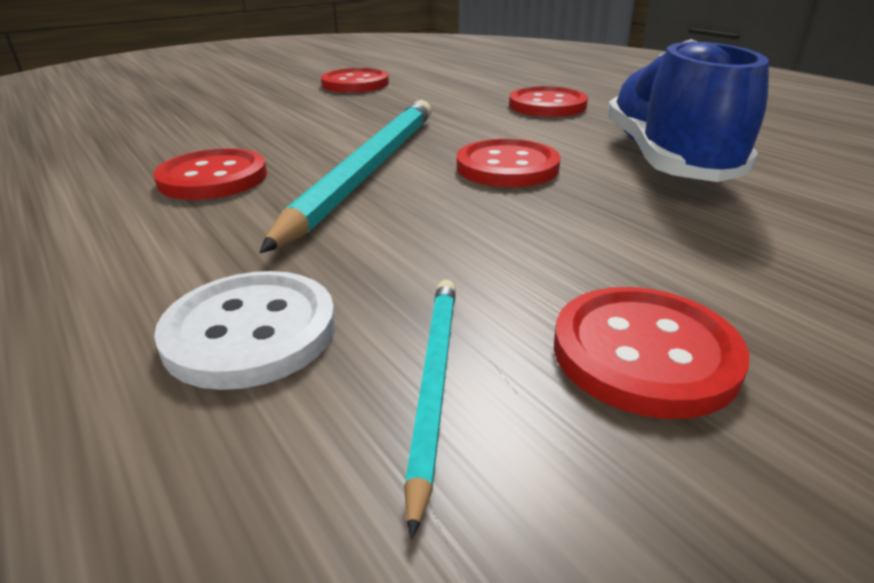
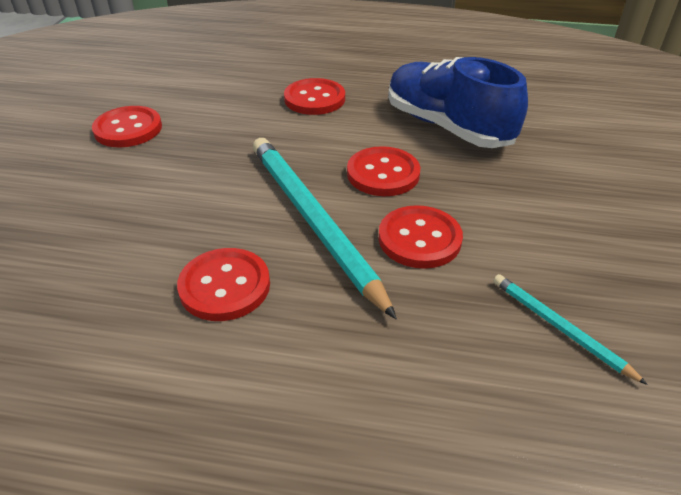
camera: 45 degrees left, 10 degrees up
white button [154,271,336,390] -> none
red button [554,287,749,419] -> red button moved to [378,205,463,269]

